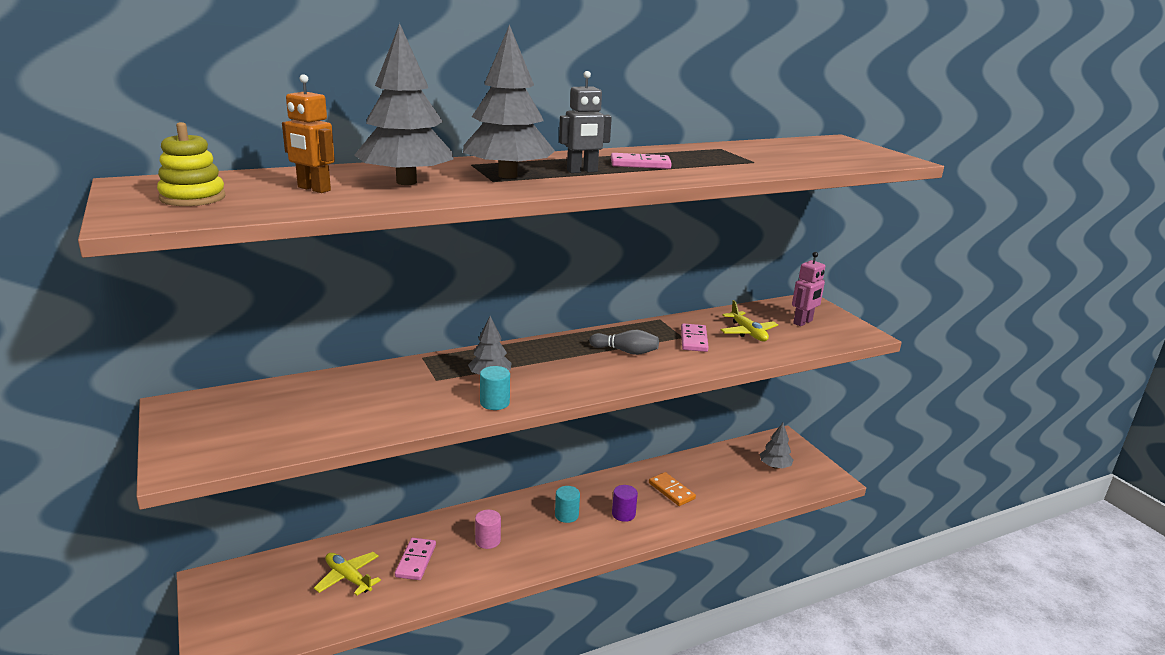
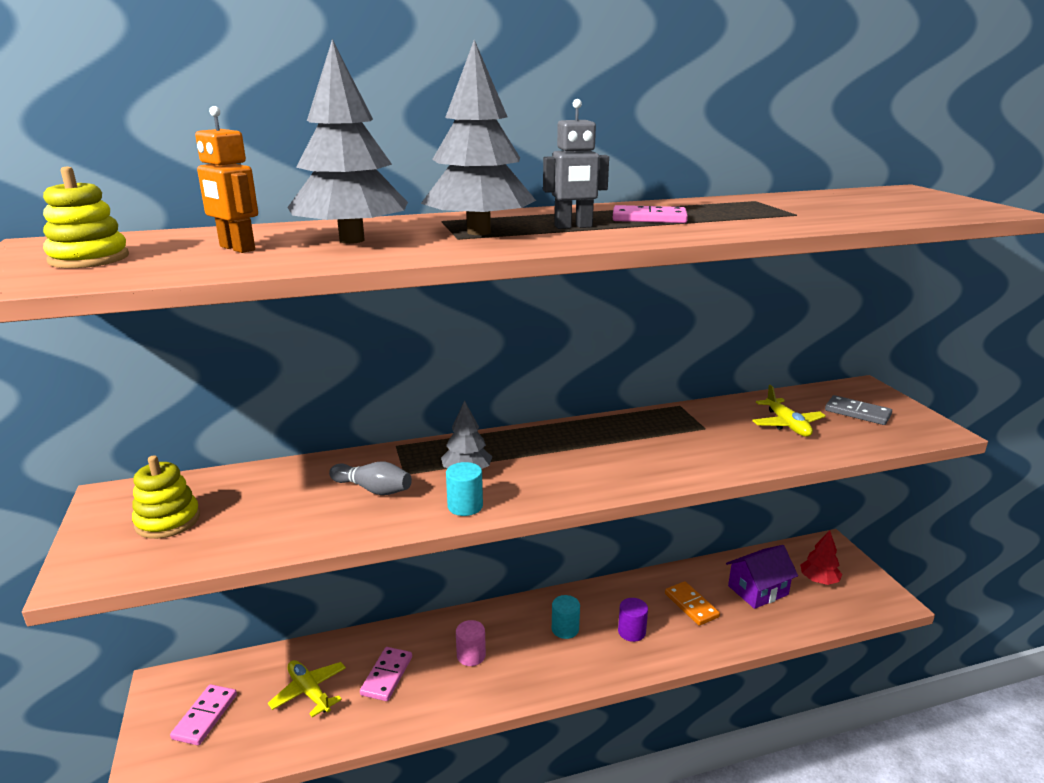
camera: 10 degrees right, 0 degrees up
grey bowling pin [589,330,659,355] -> grey bowling pin moved to [329,462,412,495]
pink domino [681,323,709,352] -> pink domino moved to [170,684,237,745]
grey tree [760,423,793,469] -> red tree [800,530,842,585]
pink robot [792,252,825,326] -> grey domino [825,395,892,425]
none -> yellow stacking toy [132,455,200,539]
none -> purple house [726,545,798,609]

